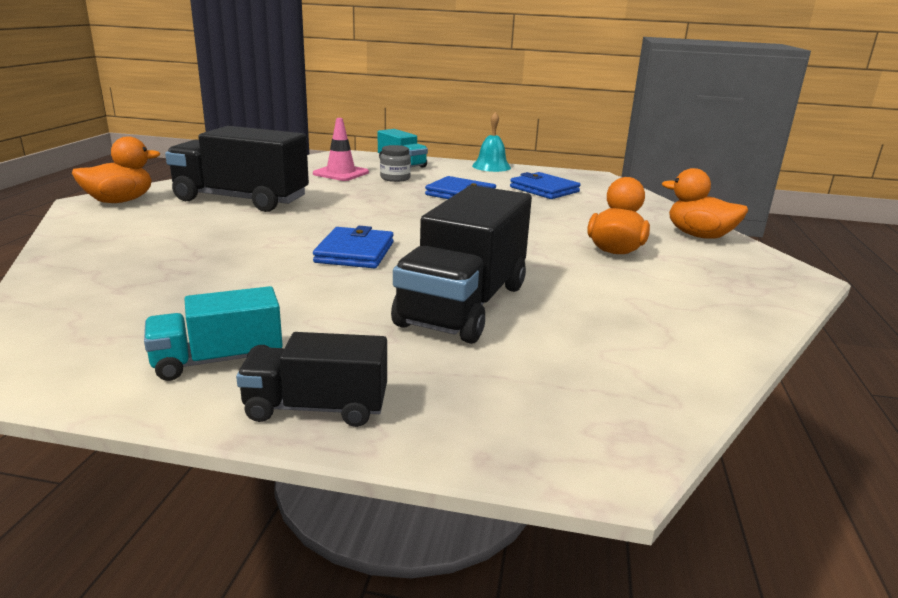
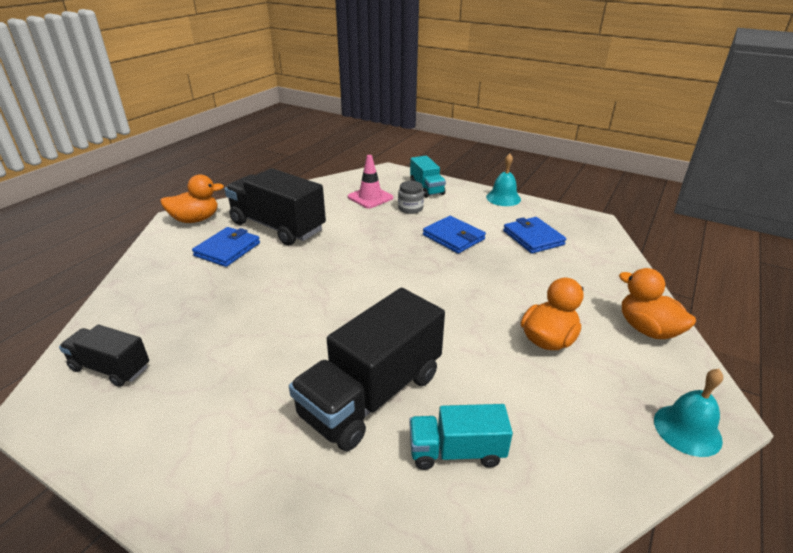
camera: 20 degrees right, 10 degrees up
turquoise truck [144,286,283,381] -> turquoise truck moved to [409,404,513,470]
black truck [236,332,387,427] -> black truck moved to [59,325,149,387]
blue wallet [313,226,394,268] -> blue wallet moved to [192,227,260,267]
none -> turquoise bell [654,369,723,457]

